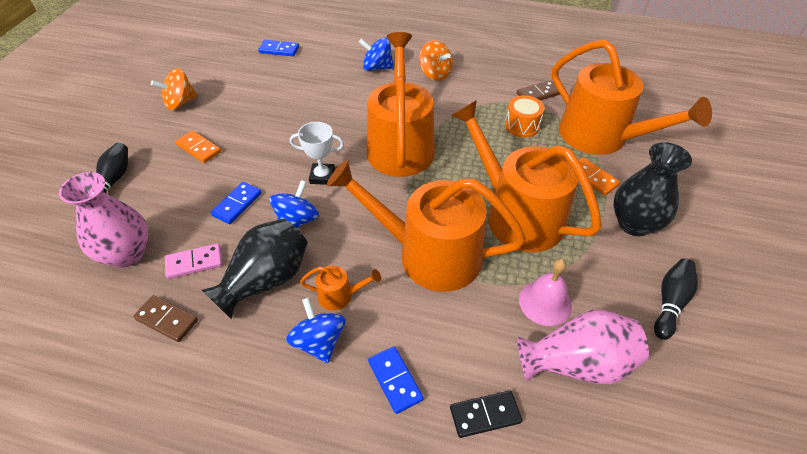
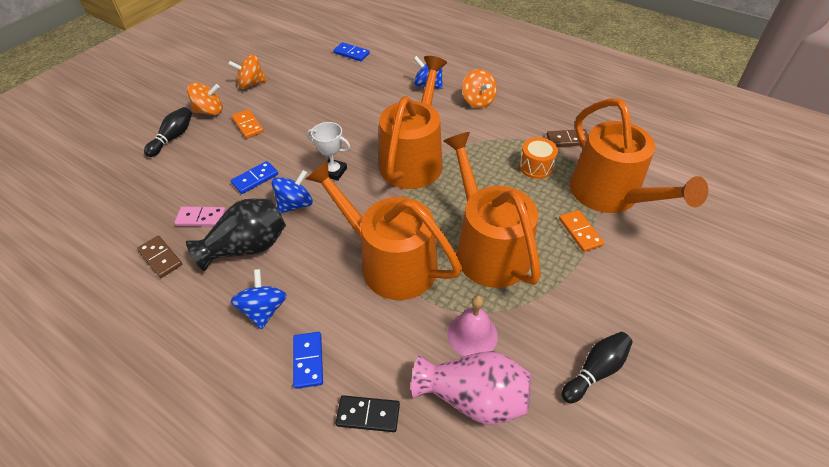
camera: 20 degrees right, 0 degrees up
pink vase [59,172,148,268] -> none
orange watering can [300,265,381,311] -> none
black vase [613,142,692,236] -> none
none -> orange spinning top [187,82,223,115]

